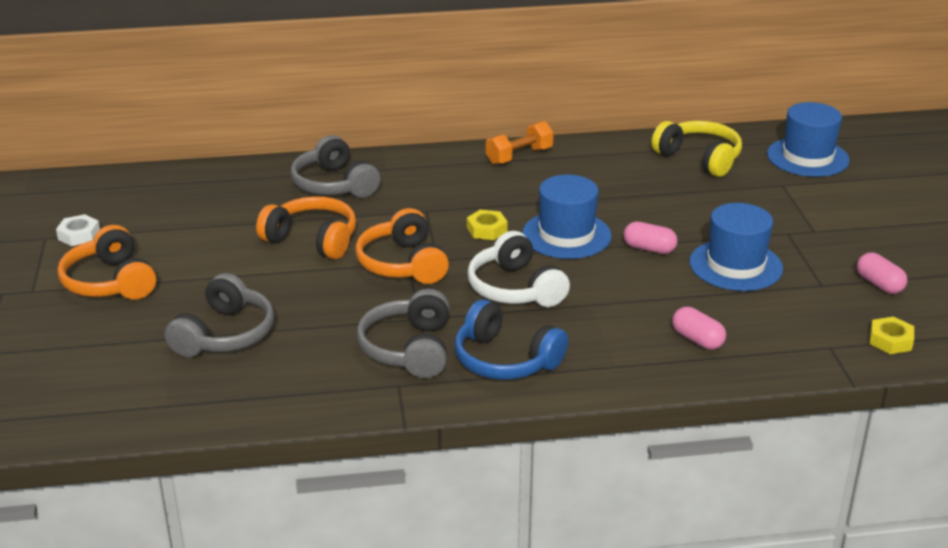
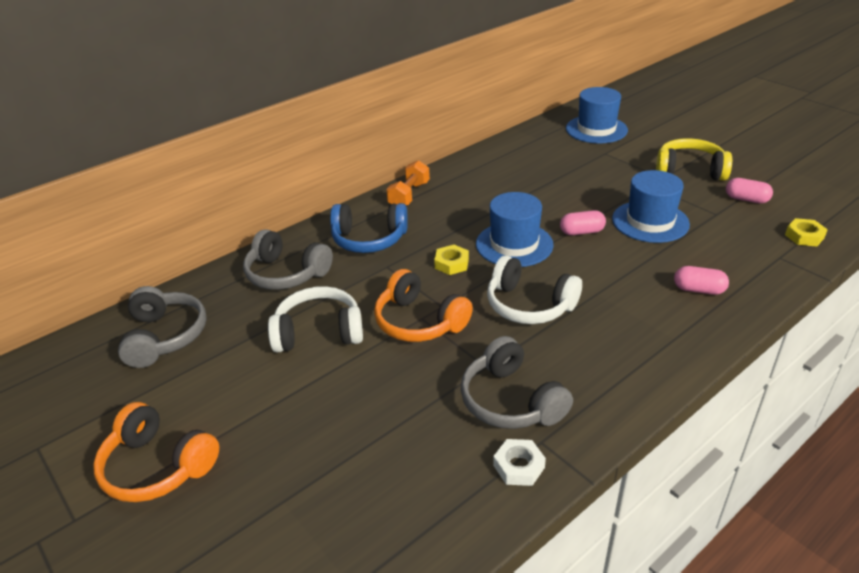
camera: 30 degrees left, 5 degrees up
white nut [56,214,100,246] -> white nut moved to [493,439,546,486]
grey headphones [165,273,274,357] -> grey headphones moved to [118,286,207,368]
orange headphones [256,196,356,260] -> white headphones [268,286,363,352]
blue headphones [455,299,568,380] -> blue headphones moved to [330,203,408,253]
yellow headphones [652,121,742,177] -> yellow headphones moved to [656,138,732,181]

